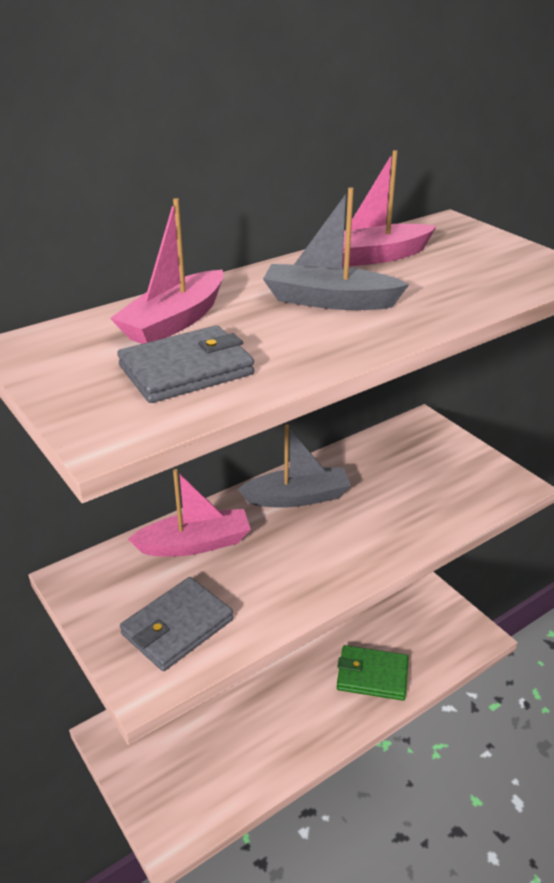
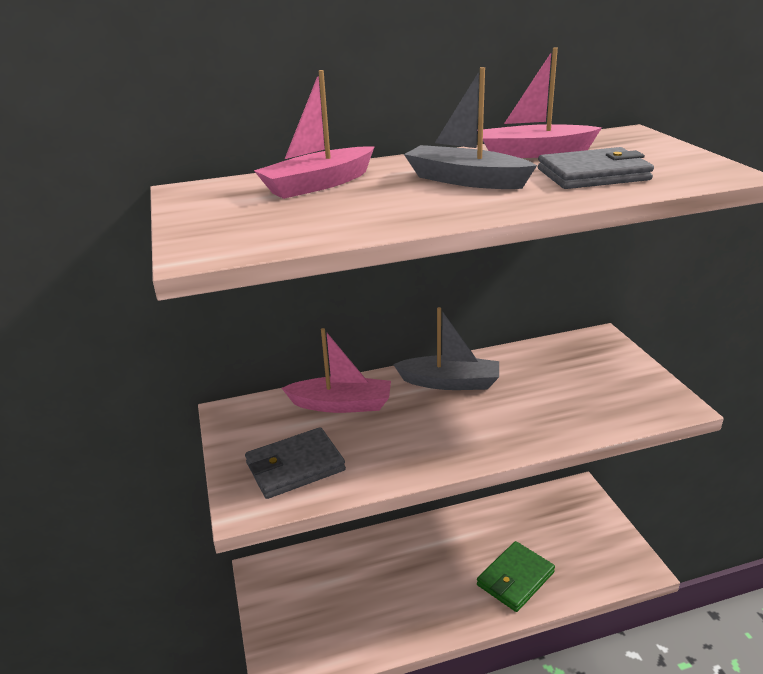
camera: 20 degrees right, 5 degrees down
grey wallet [117,325,254,403] -> grey wallet moved to [538,147,654,189]
green wallet [337,645,409,701] -> green wallet turned 75 degrees counterclockwise [477,541,555,612]

